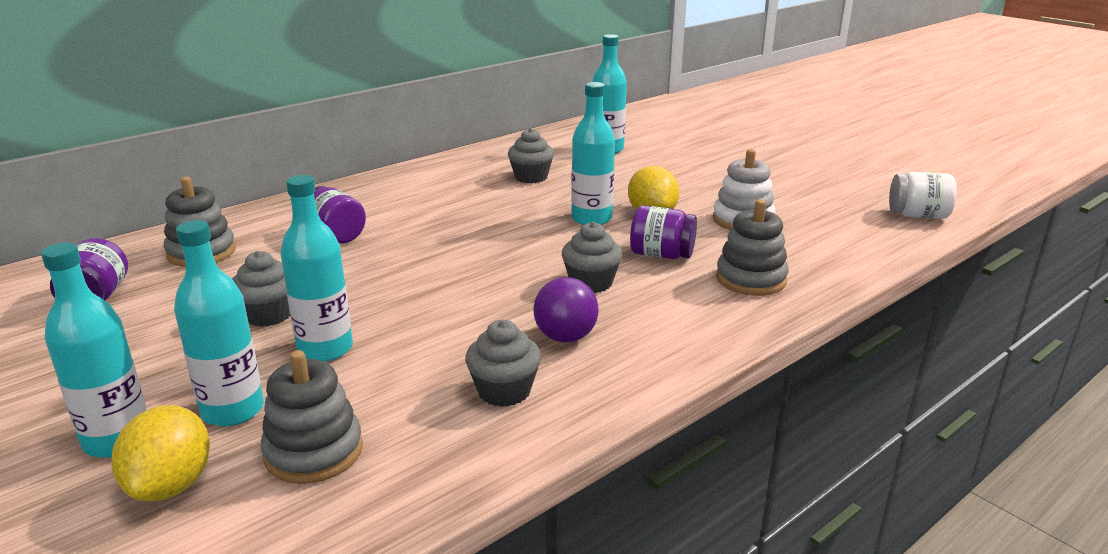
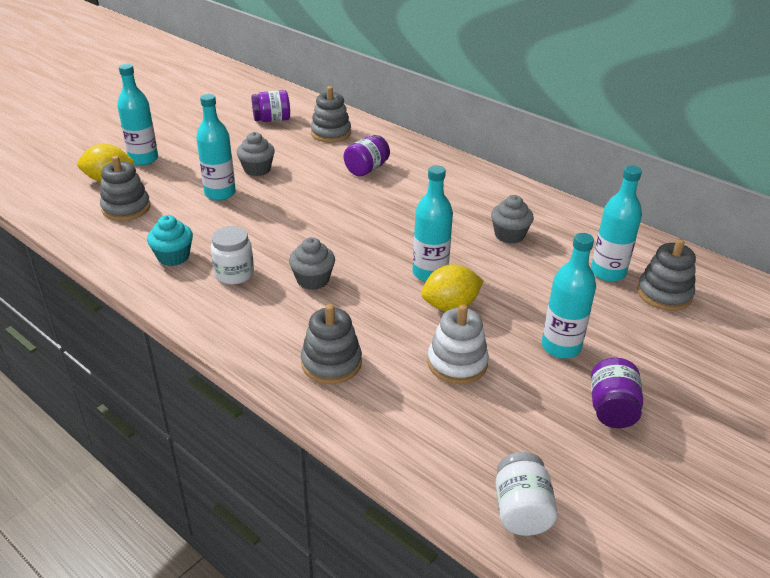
camera: 80 degrees right, 10 degrees up
turquoise bottle [174,220,264,426] -> turquoise bottle moved to [542,233,596,359]
grey cupcake [465,320,541,407] -> turquoise cupcake [147,215,193,266]
purple ball [533,277,599,343] -> white jar [211,226,254,285]
purple jar [630,205,697,259] -> purple jar moved to [591,358,643,428]
none -> grey stacking toy [637,238,696,311]

